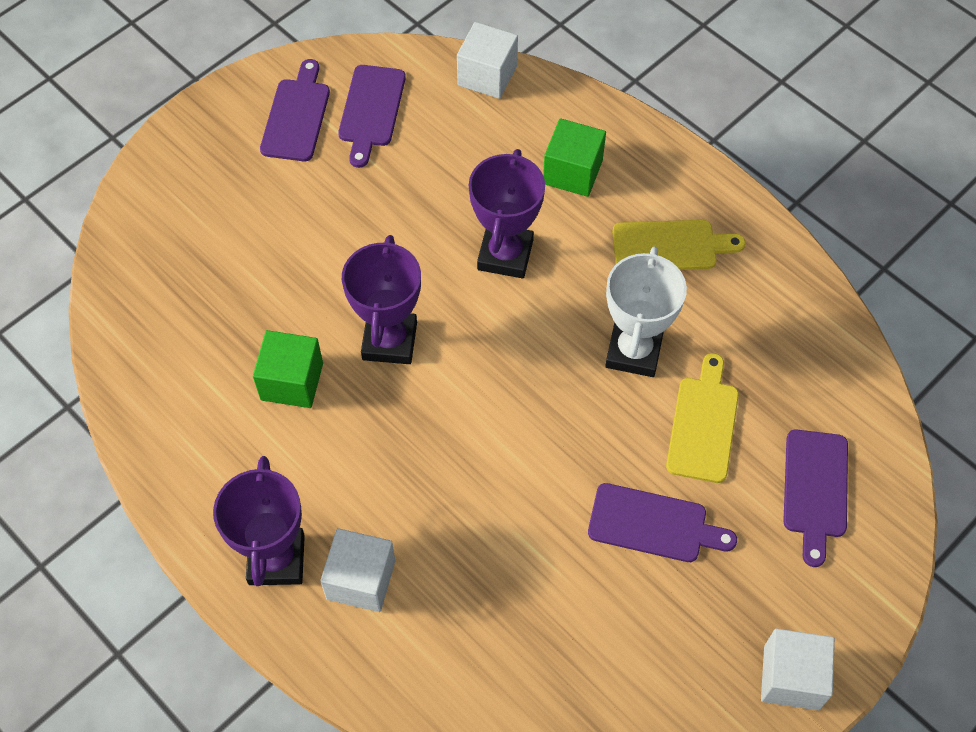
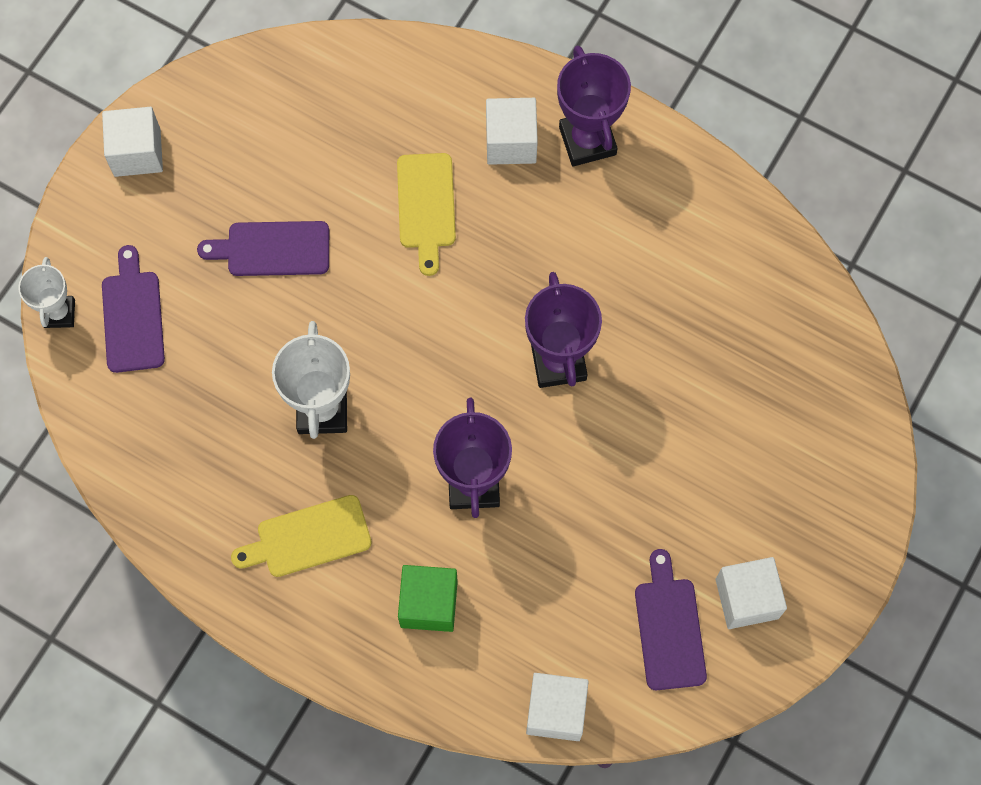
camera: 165 degrees right, 10 degrees up
green cube [253,330,323,408] -> none
purple cutting board [260,59,330,161] -> white cube [715,557,787,629]
yellow cutting board [666,353,739,483] -> yellow cutting board moved to [397,153,456,276]
none -> white trophy [18,257,75,328]

